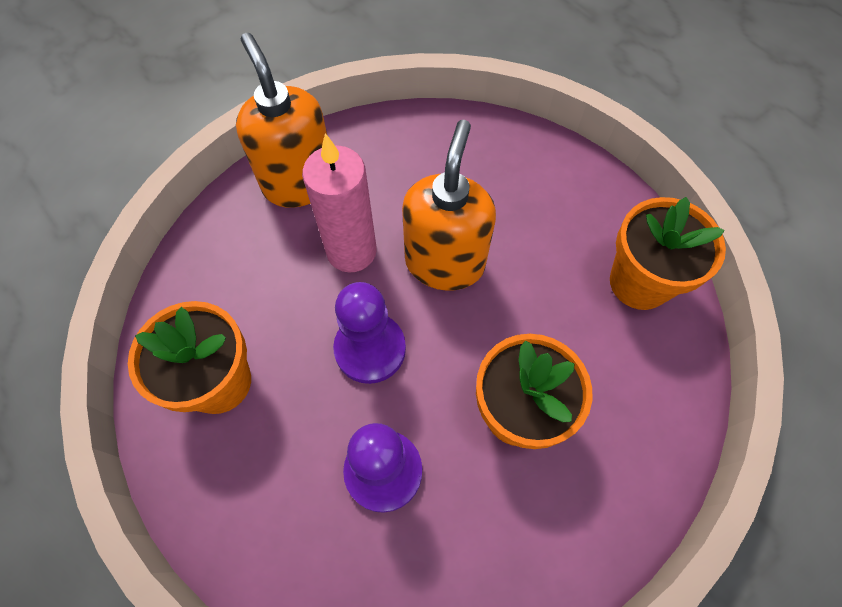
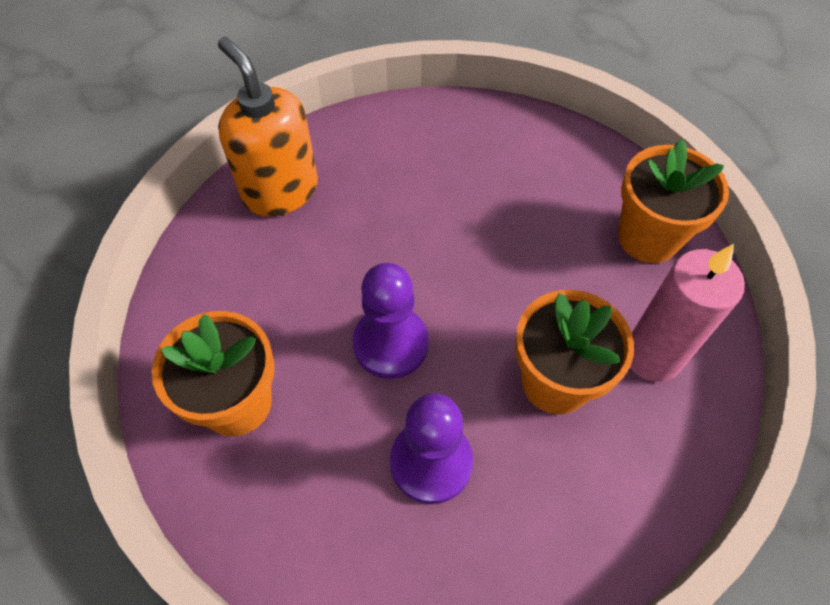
camera: 10 degrees left, 5 degrees down
pink candle [302,133,377,272] -> pink candle moved to [630,244,745,382]
orange soap dispenser [402,120,496,291] -> none

